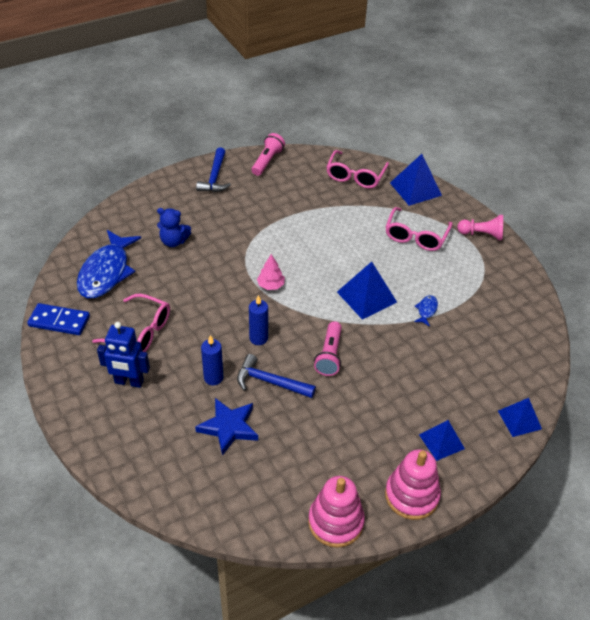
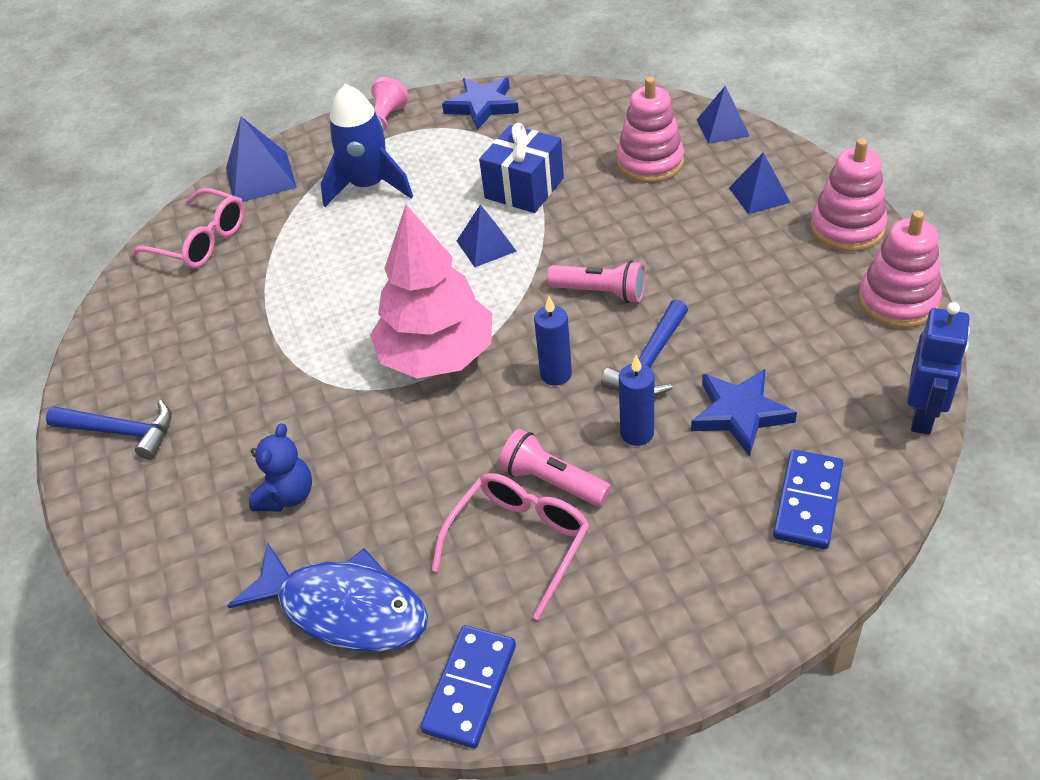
camera: 75 degrees left, 0 degrees up
blue robot [97,322,150,388] -> blue robot moved to [907,302,970,435]
pink flashlight [252,133,285,176] -> pink flashlight moved to [499,429,611,507]
pink tree [257,254,285,290] -> pink tree [370,205,492,378], size x2.49
blue pyramid [337,262,397,320] -> blue pyramid [457,204,517,267], size x0.67
pink glasses [386,207,453,251] -> blue rocket [321,84,413,207]
blue fish [414,295,438,327] -> blue gift [479,123,564,213]
none -> blue star [442,77,519,130]
none -> pink stacking toy [616,77,684,183]
none -> blue domino [773,450,843,549]

